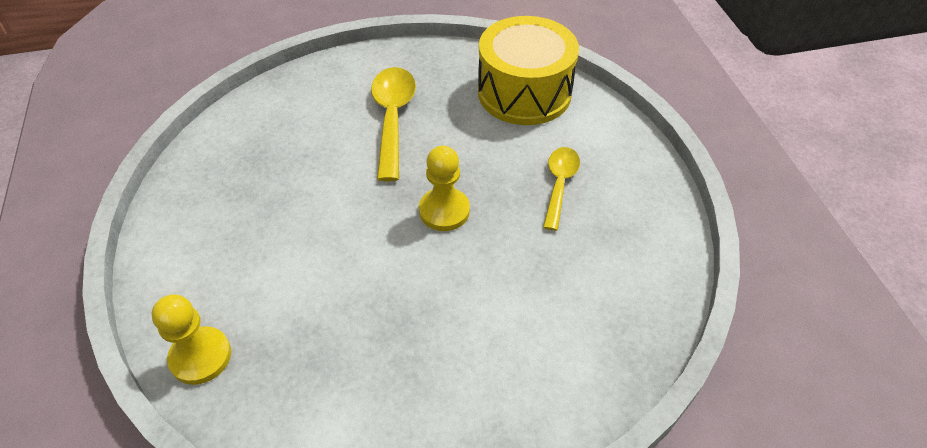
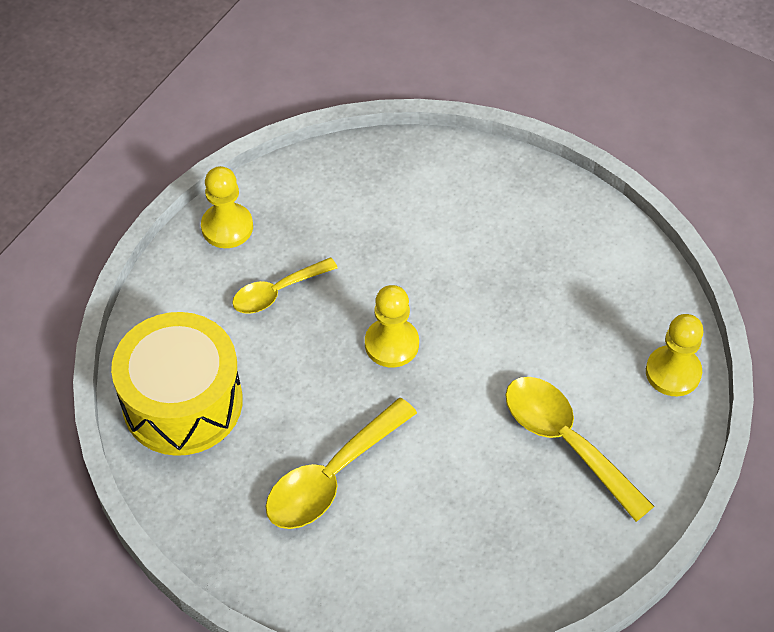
camera: 135 degrees left, 5 degrees up
none -> yellow pawn [201,166,253,248]
none -> yellow spoon [505,377,654,522]

